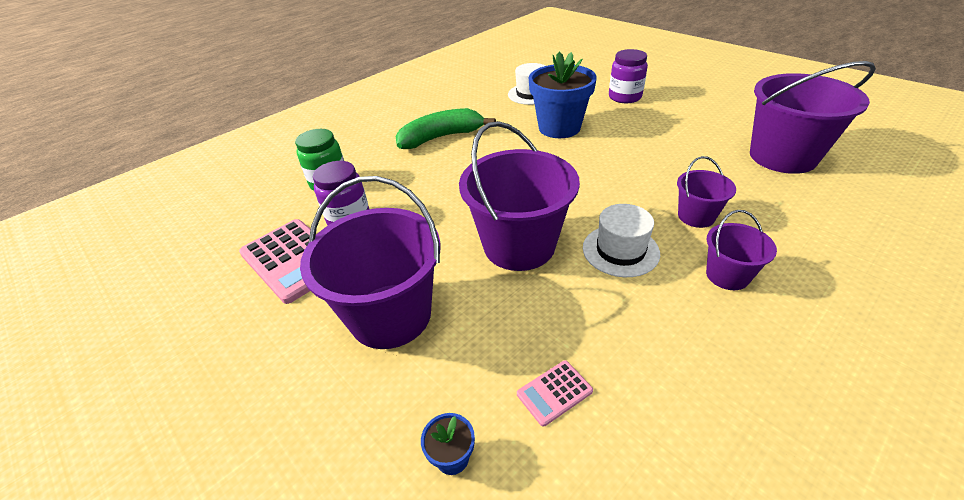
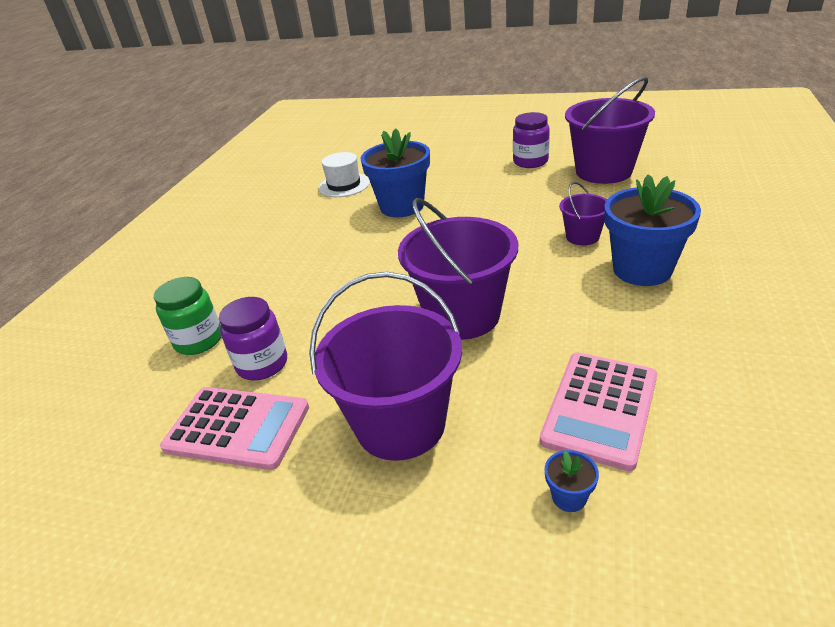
camera: 30 degrees left, 5 degrees down
green banana [396,108,496,149] -> none
pink calculator [517,360,593,427] -> pink calculator [540,352,657,471], size x2.13
white hat [583,204,660,277] -> none
purple jar [609,49,648,103] -> purple jar moved to [513,112,550,168]
purple bucket [706,210,777,290] -> blue flower pot [604,174,701,286]

